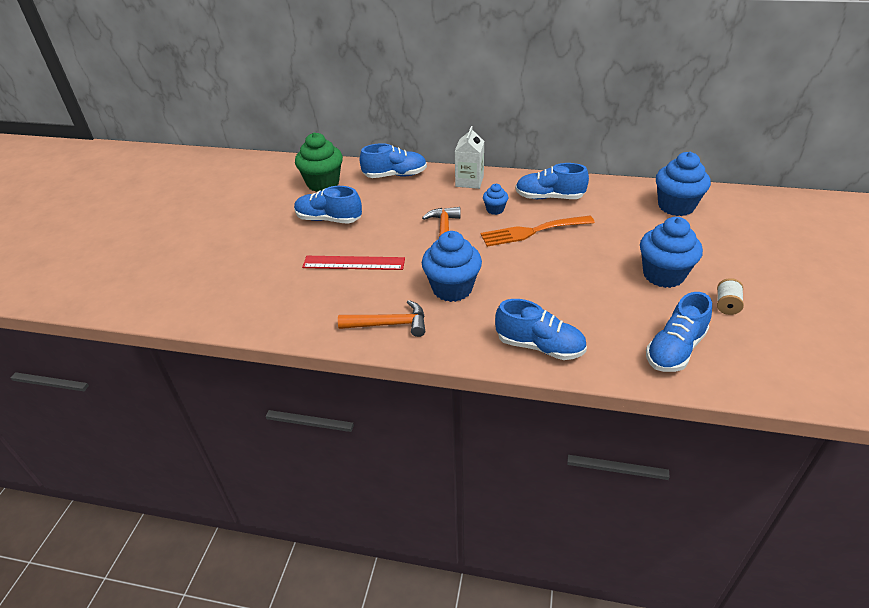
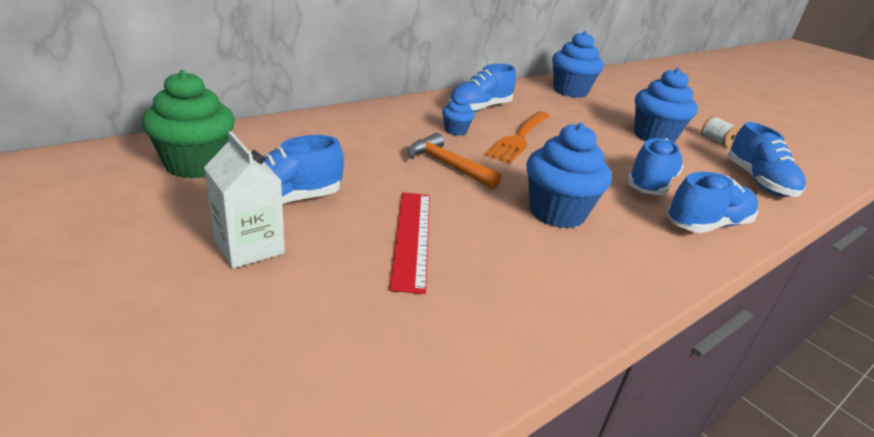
camera: 55 degrees left, 10 degrees down
red ruler [302,256,405,270] -> red ruler turned 45 degrees counterclockwise [389,192,430,294]
orange hammer [338,300,425,337] -> none
blue shoe [360,143,427,178] -> blue shoe moved to [627,138,684,195]
white carton [455,126,484,189] -> white carton moved to [204,131,285,268]

